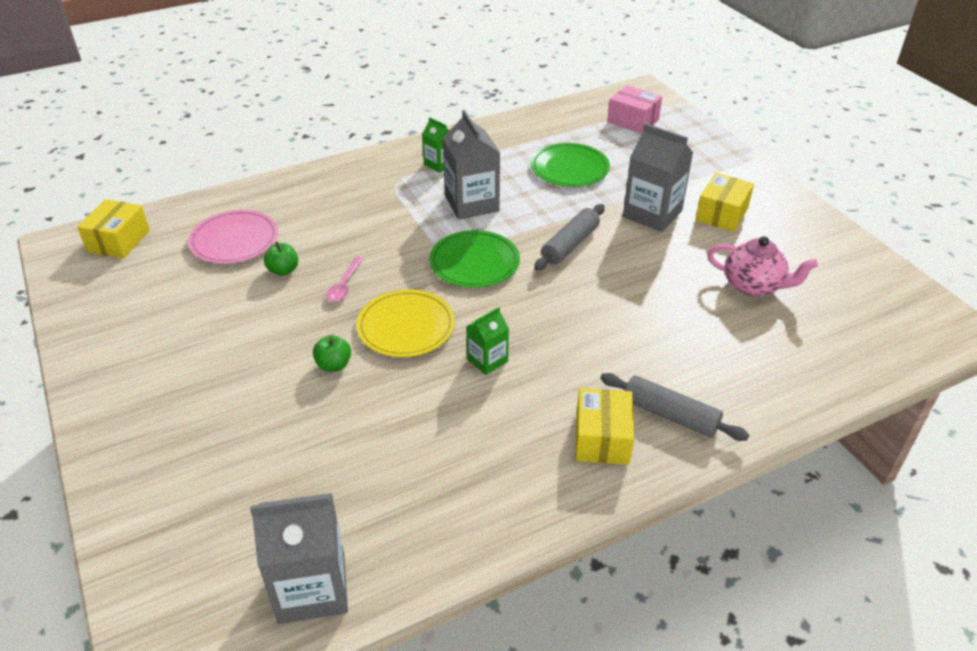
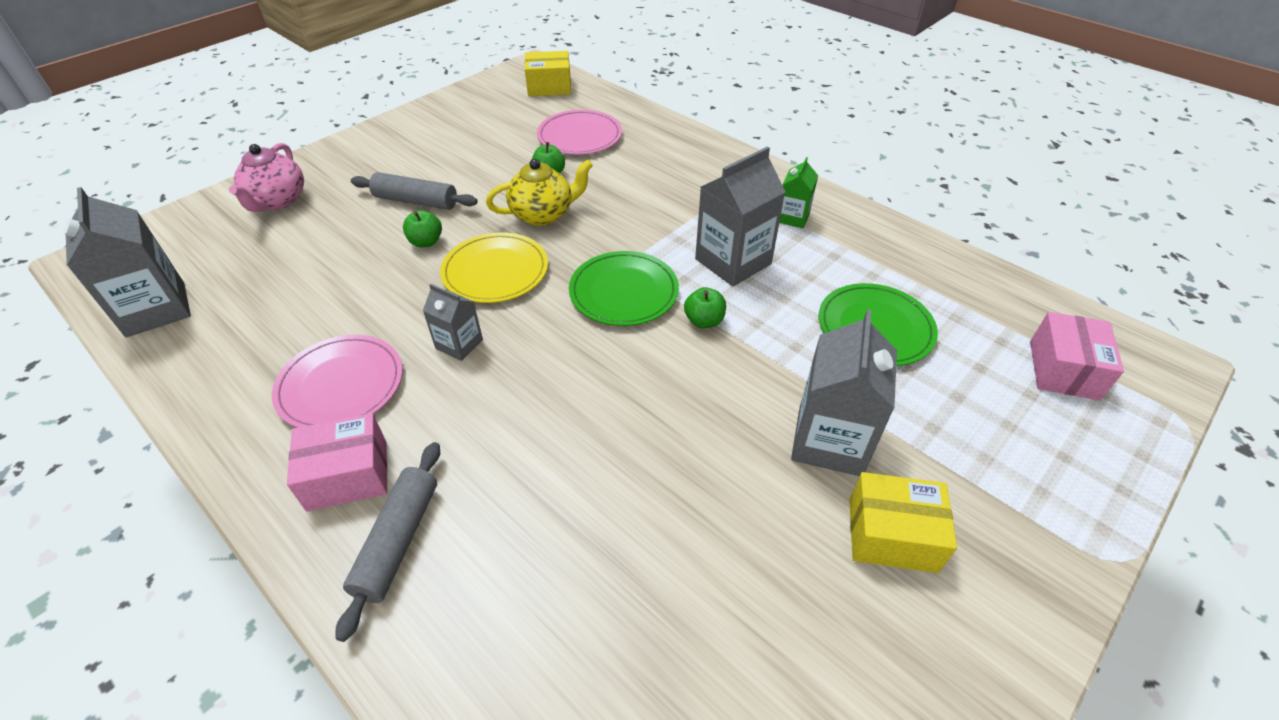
camera: 70 degrees right, 5 degrees up
pink spoon [326,257,363,302] -> yellow teapot [486,159,593,226]
green carton [466,307,509,375] -> grey carton [423,284,483,361]
grey rolling pin [534,204,605,271] -> grey rolling pin moved to [351,172,478,210]
yellow box [575,388,634,465] -> pink box [287,413,387,511]
pink teapot [707,236,818,297] -> pink teapot moved to [229,143,304,212]
none -> pink plate [272,335,403,428]
none -> green apple [684,287,726,328]

